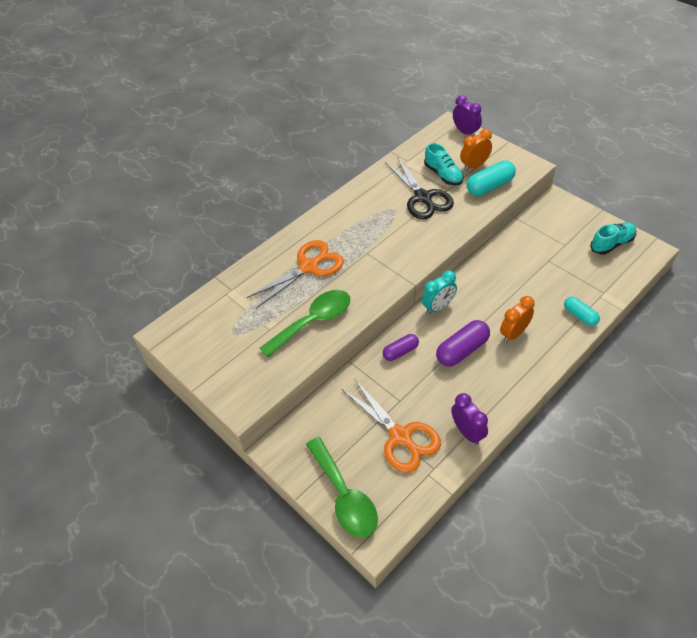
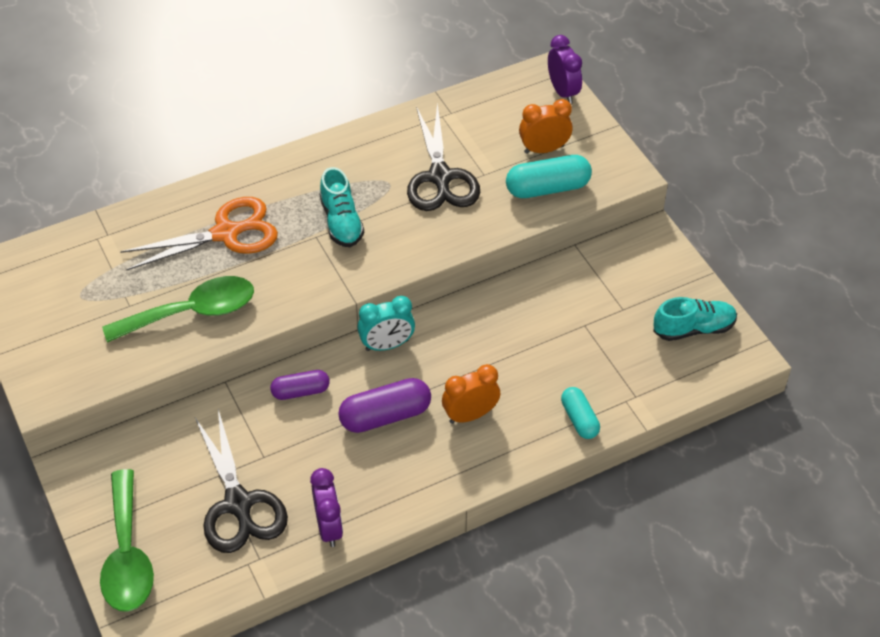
camera: 15 degrees right, 0 degrees up
orange scissors [342,378,441,473] -> black scissors [195,409,288,553]
turquoise shoe [424,143,464,186] -> turquoise shoe moved to [319,167,364,247]

